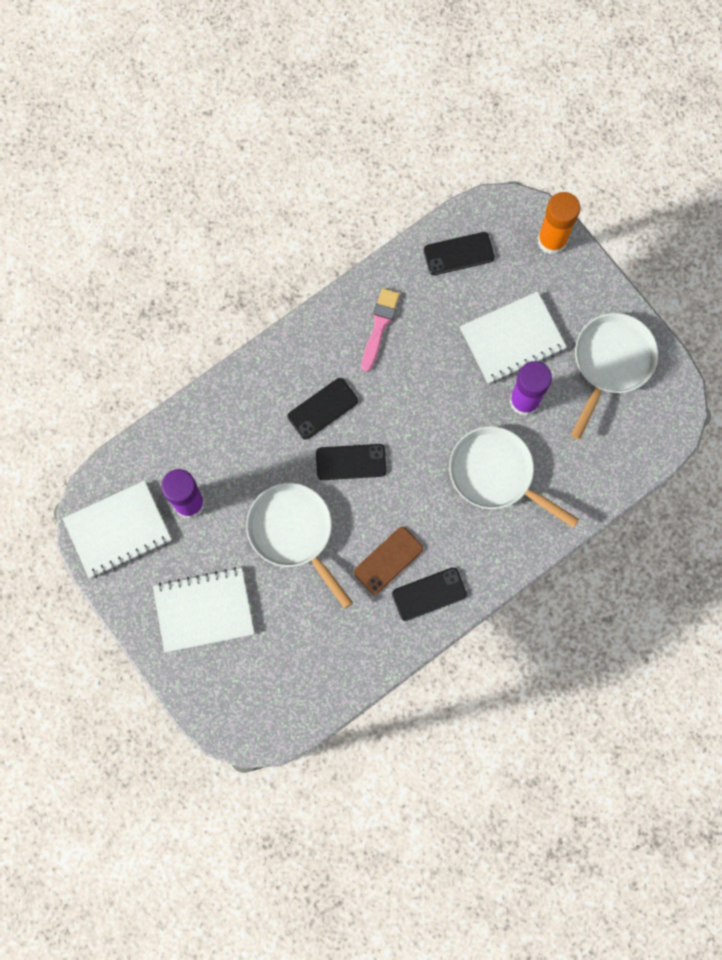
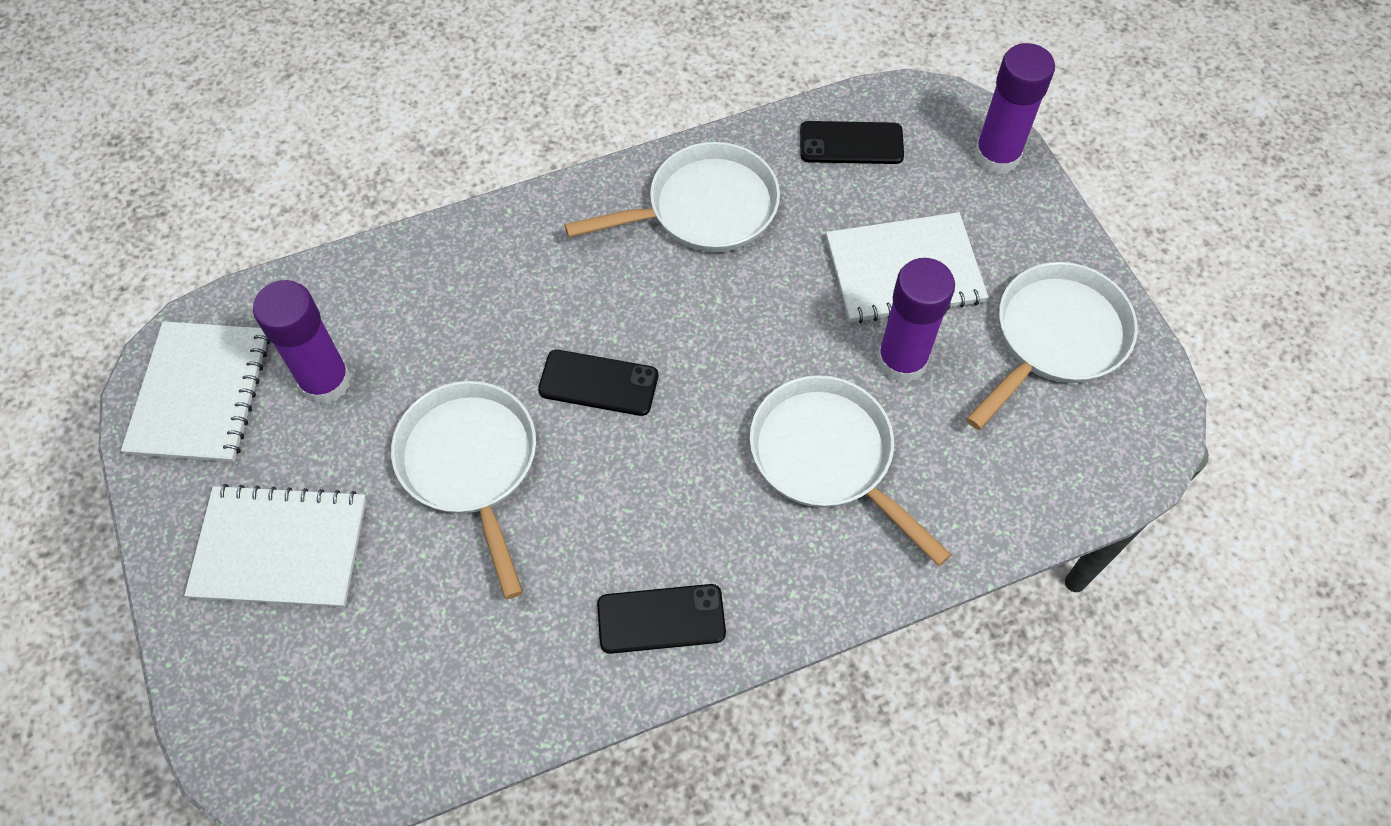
camera: 15 degrees right, 15 degrees down
white notebook [62,480,172,578] -> white notebook turned 75 degrees counterclockwise [121,321,270,462]
black phone [288,378,358,440] -> none
brown phone [354,527,423,595] -> none
pink brush [361,288,400,372] -> white pan [564,142,780,252]
orange glue stick [538,192,580,254] -> purple glue stick [974,43,1055,175]

